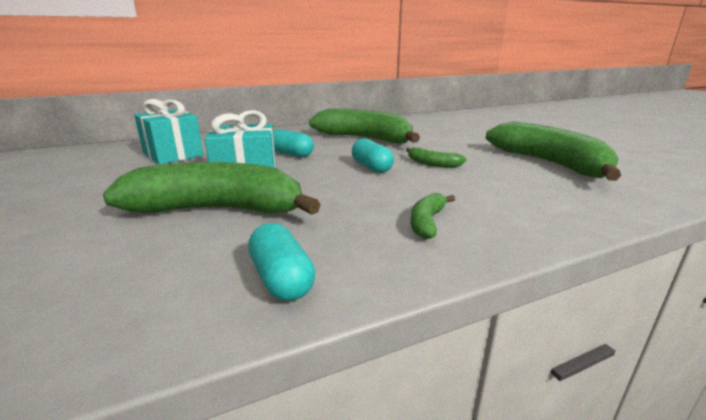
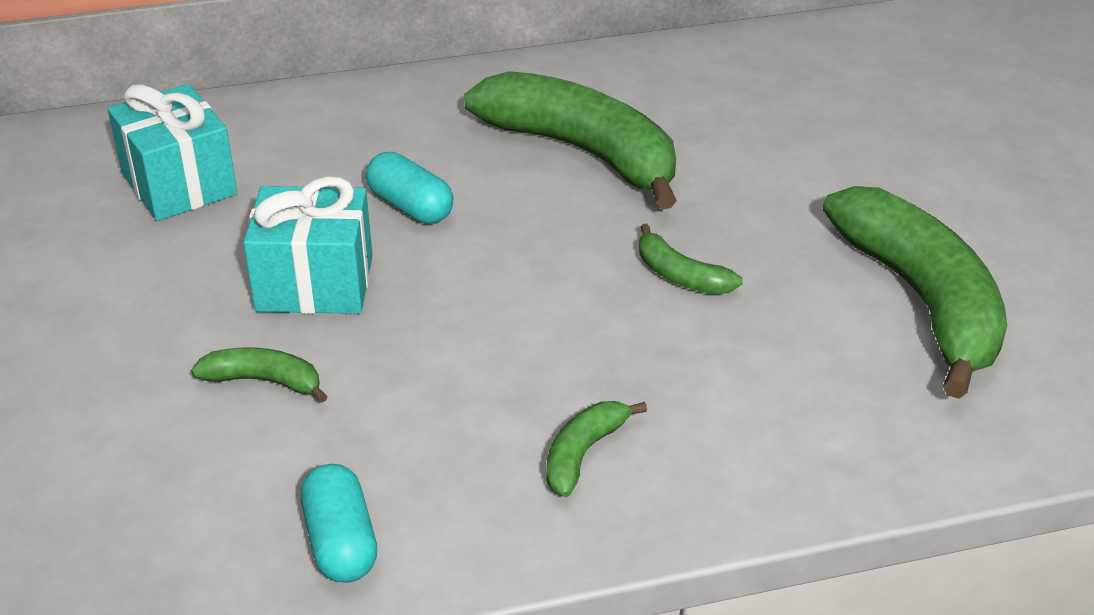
camera: 10 degrees right, 15 degrees up
green banana [103,162,321,215] -> green banana [191,348,328,403], size x0.44
turquoise capsule [352,138,394,173] -> none

